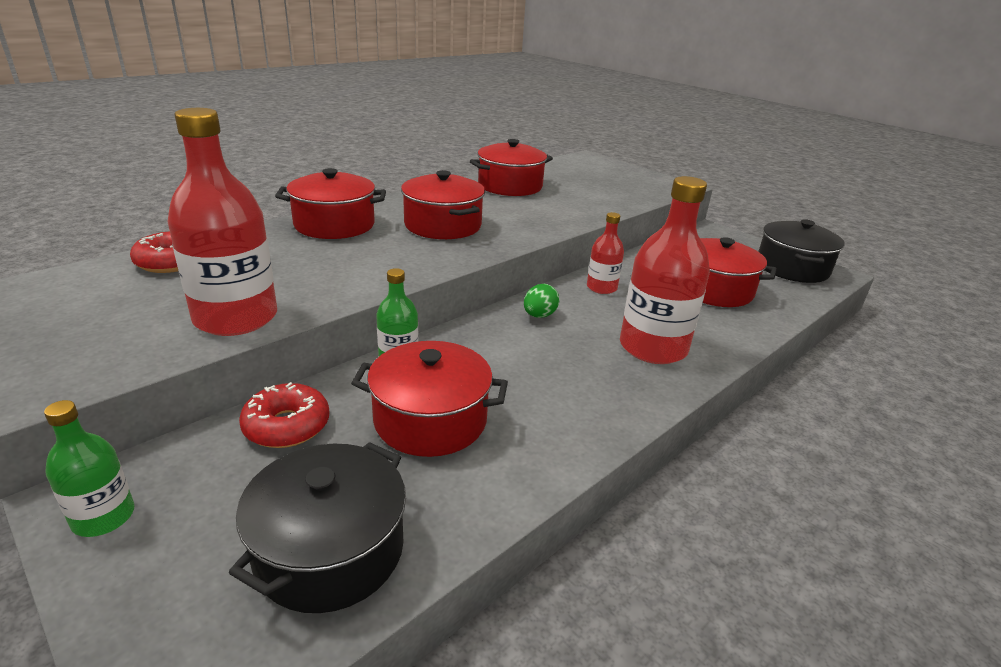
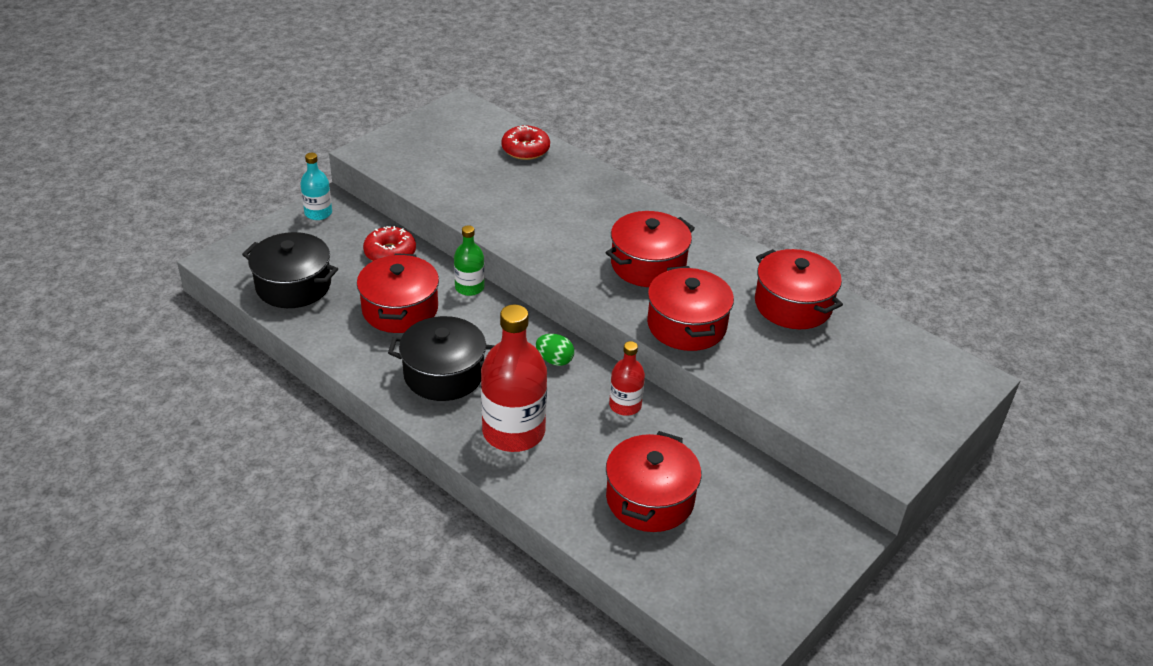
camera: 85 degrees right, 10 degrees up
green bottle [44,400,135,537] -> turquoise bottle [300,153,332,220]
red bottle [167,108,277,336] -> none
red pot [275,168,386,239] -> red pot moved to [647,266,734,351]
black pot [758,219,845,283] -> black pot moved to [388,316,495,401]

